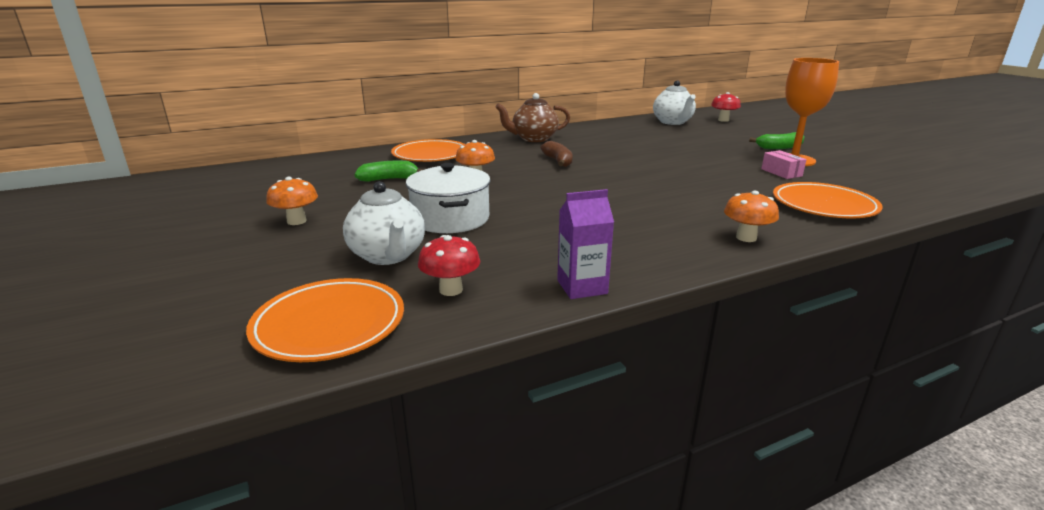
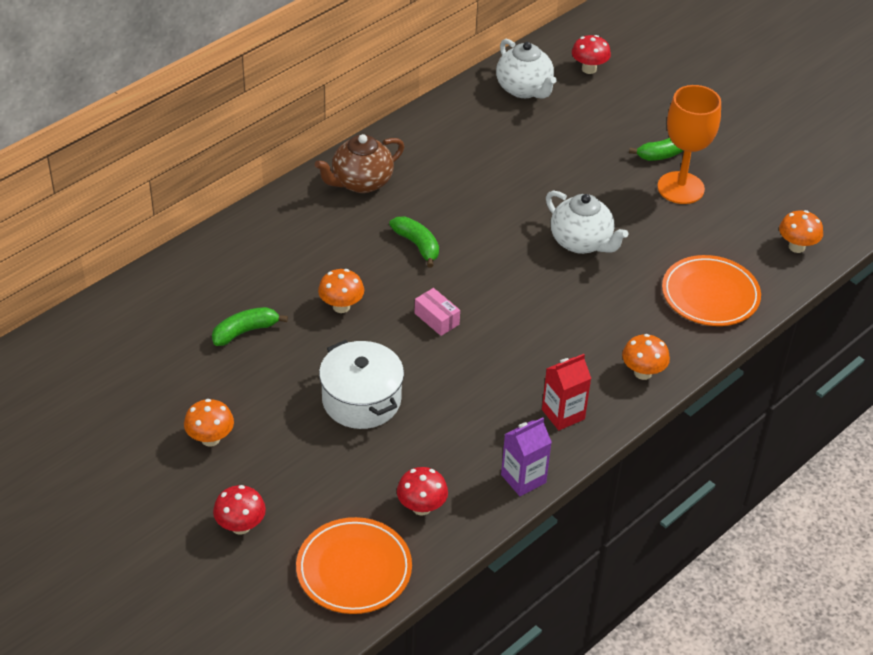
camera: 20 degrees left, 20 degrees up
white teapot [343,181,425,265] -> white teapot moved to [546,190,629,254]
orange plate [391,139,464,162] -> none
brown banana [540,141,572,167] -> green banana [389,217,439,268]
pink box [761,150,807,179] -> pink box moved to [415,288,460,336]
none -> red mushroom [213,485,266,535]
none -> red carton [542,354,591,430]
none -> orange mushroom [779,210,823,253]

